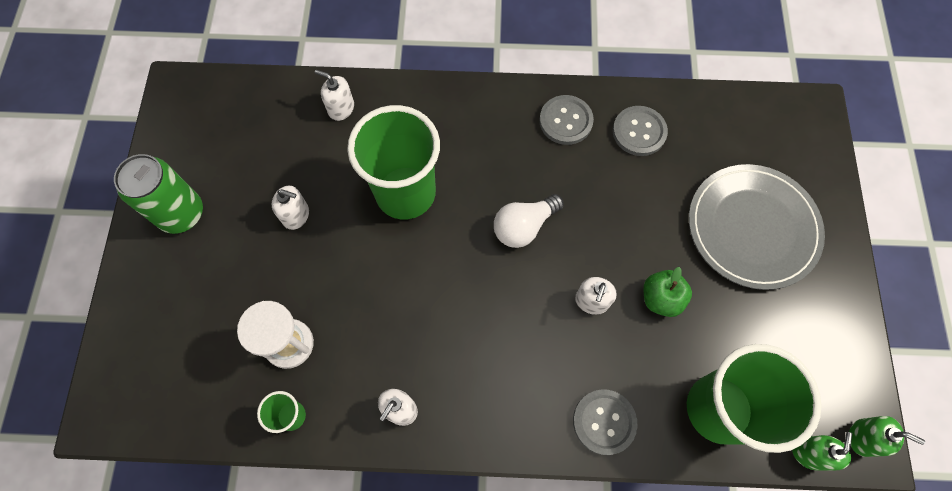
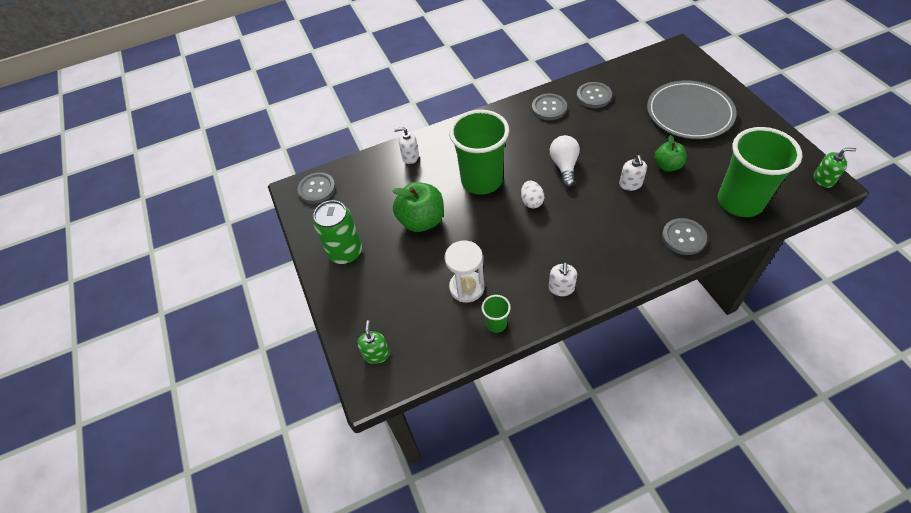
camera: 20 degrees left, 15 degrees down
white soap dispenser [272,186,309,230] -> green apple [392,182,444,232]
white light bulb [494,194,564,248] -> white light bulb turned 150 degrees clockwise [550,135,580,187]
green soap dispenser [792,432,852,471] -> green soap dispenser moved to [357,320,390,364]
none -> grey button [297,172,336,204]
none -> white egg [521,181,544,208]

